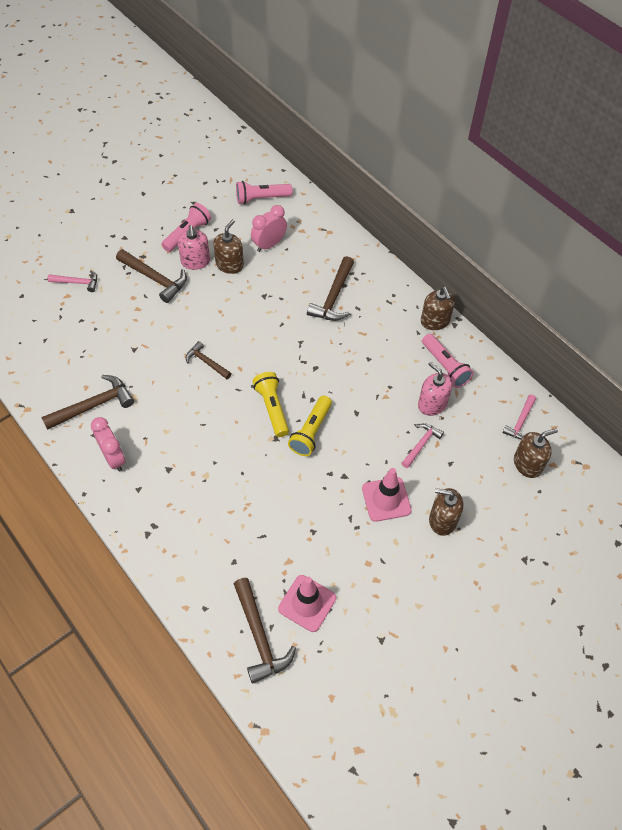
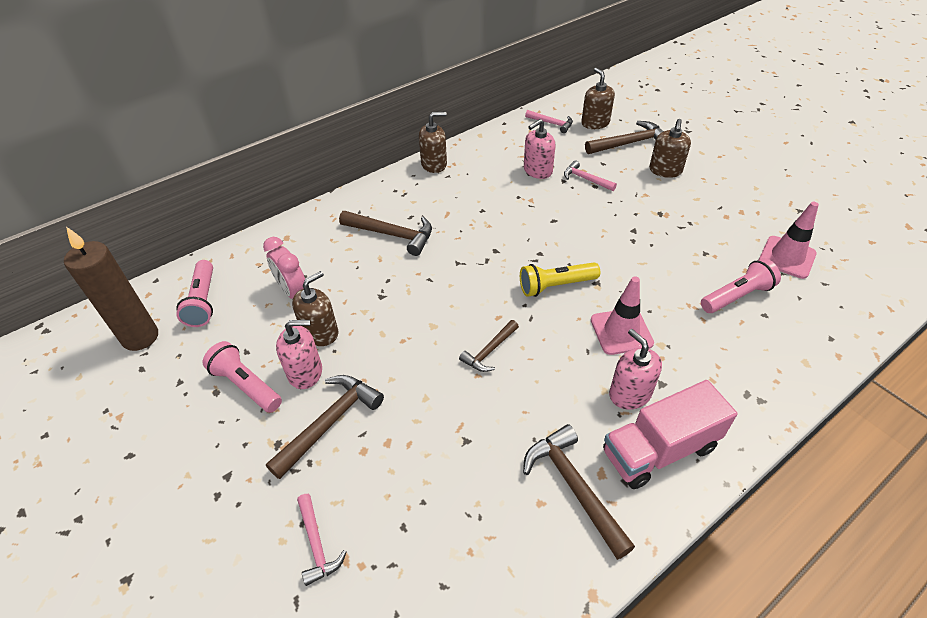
camera: 85 degrees left, 10 degrees down
pink hammer [48,270,97,292] -> pink hammer turned 150 degrees clockwise [297,494,346,586]
pink clock [91,417,126,471] -> pink truck [603,380,737,489]
brown soap dispenser [213,219,244,274] -> brown soap dispenser turned 105 degrees clockwise [292,271,338,346]
brown hammer [234,578,296,684] -> brown hammer moved to [585,121,664,154]
yellow flashlight [288,396,332,456] -> none
pink traffic cone [362,468,412,522] -> pink traffic cone moved to [591,276,654,355]
pink flashlight [422,334,474,388] -> pink flashlight moved to [701,258,781,313]
none -> brown candle [64,227,158,351]
none -> pink soap dispenser [609,329,662,410]

